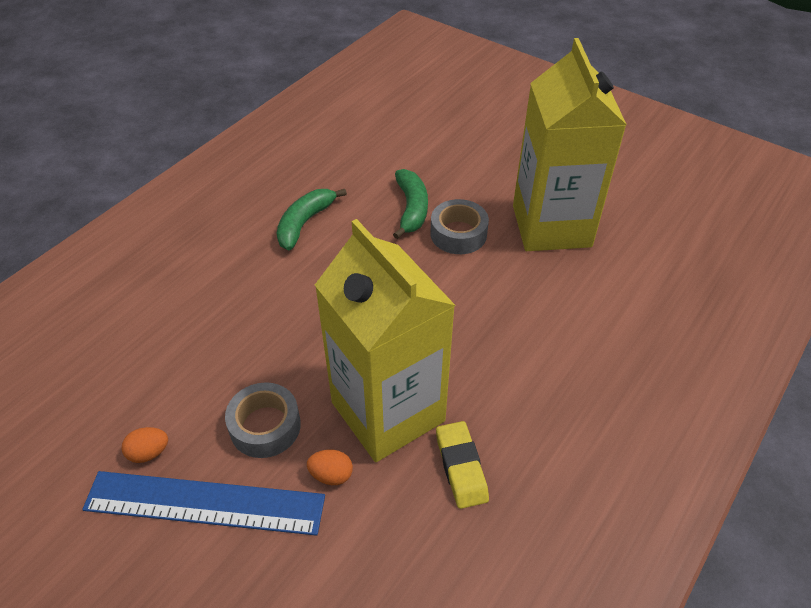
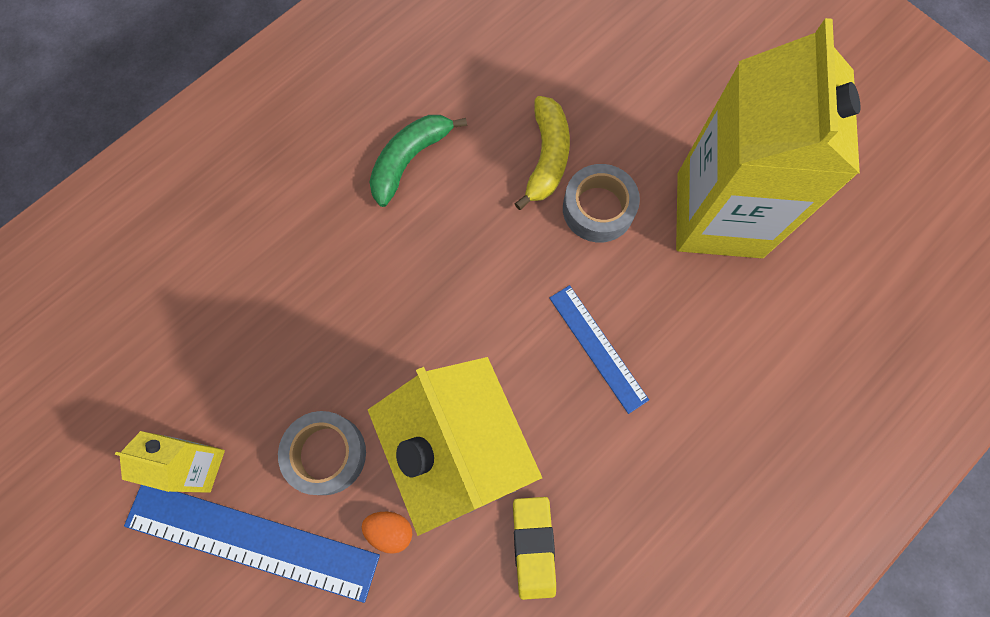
camera: 10 degrees right, 25 degrees up
orange egg [122,427,168,463] -> yellow carton [115,431,225,493]
green banana [393,169,428,239] -> yellow banana [514,96,570,210]
none -> blue ruler [549,285,649,414]

